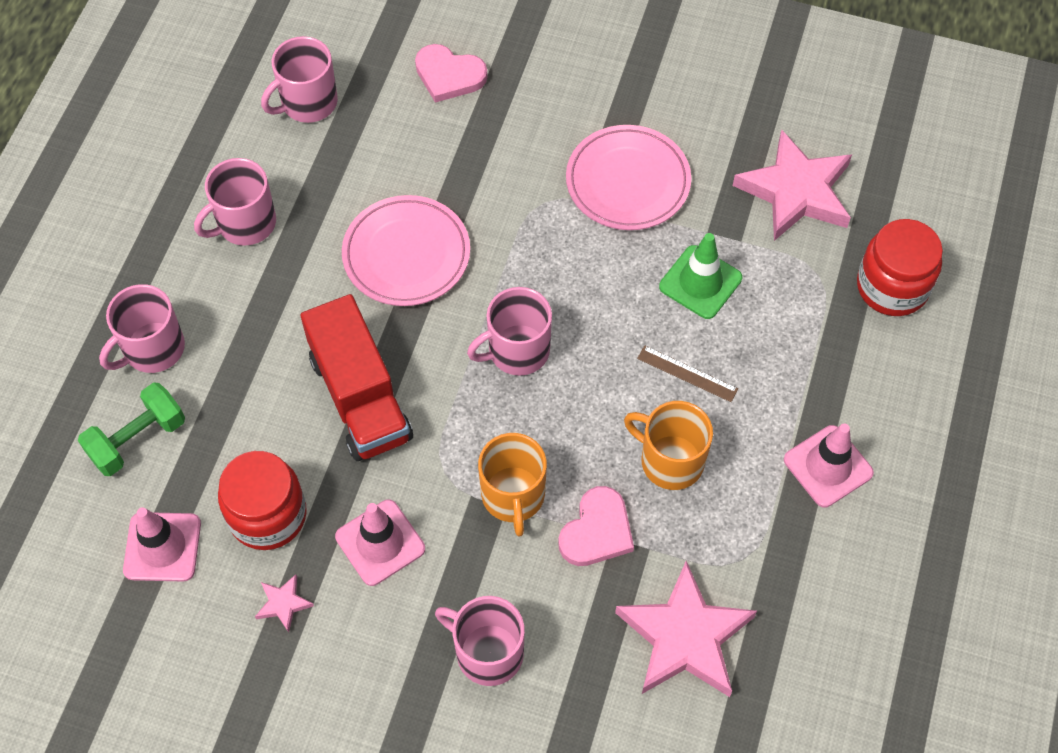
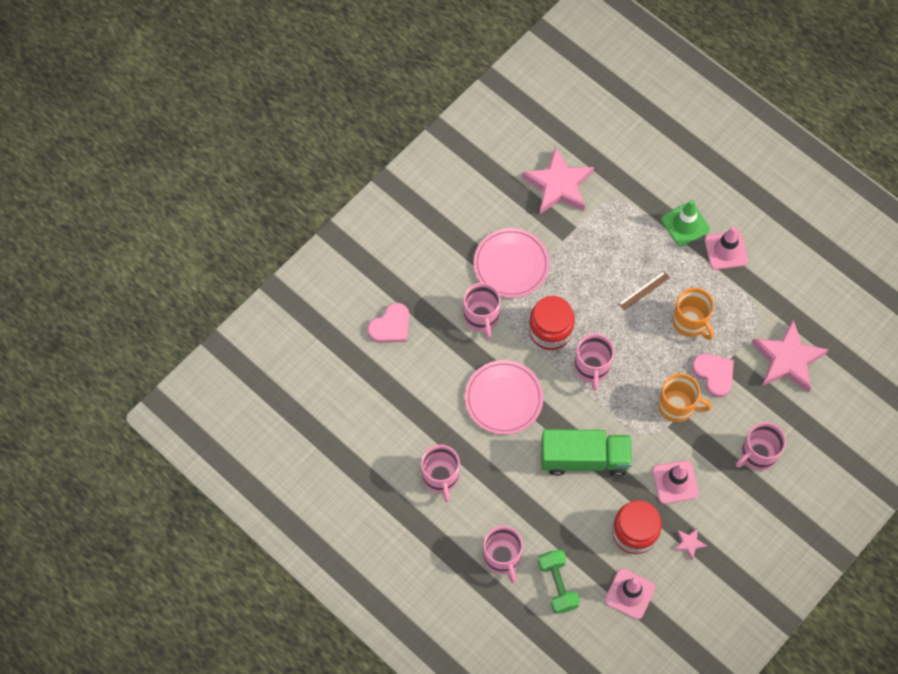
camera: 65 degrees left, 5 degrees up
pink mug [261,36,338,123] -> pink mug moved to [463,283,501,339]
red truck [301,294,413,461] -> green truck [541,429,632,476]
orange mug [624,401,713,490] -> orange mug turned 90 degrees counterclockwise [672,288,714,340]
green traffic cone [659,233,742,319] -> green traffic cone moved to [661,200,710,246]
red jar [857,219,943,316] -> red jar moved to [529,296,575,350]

